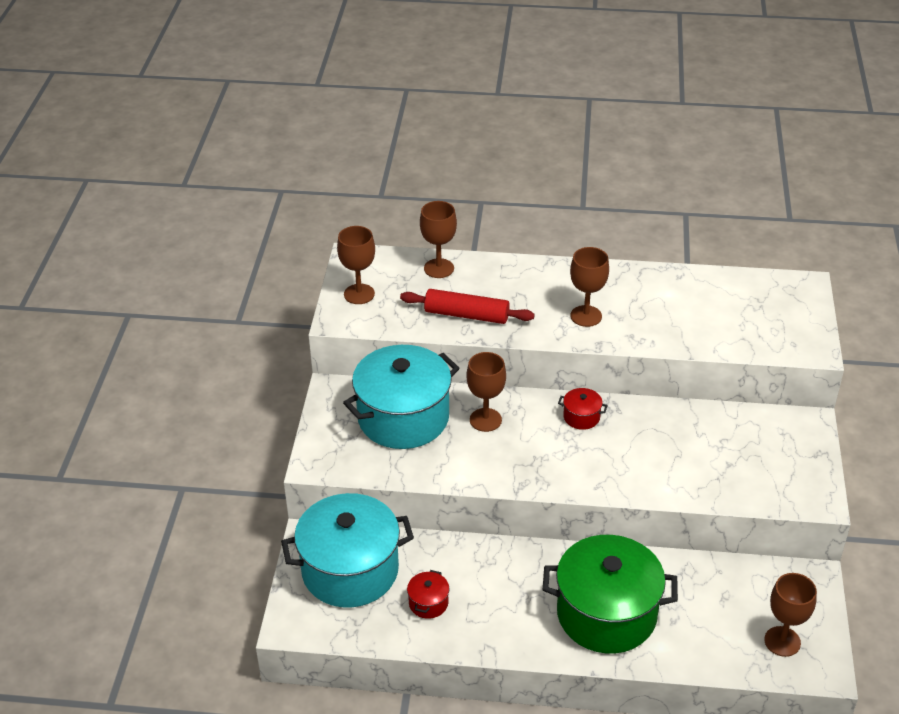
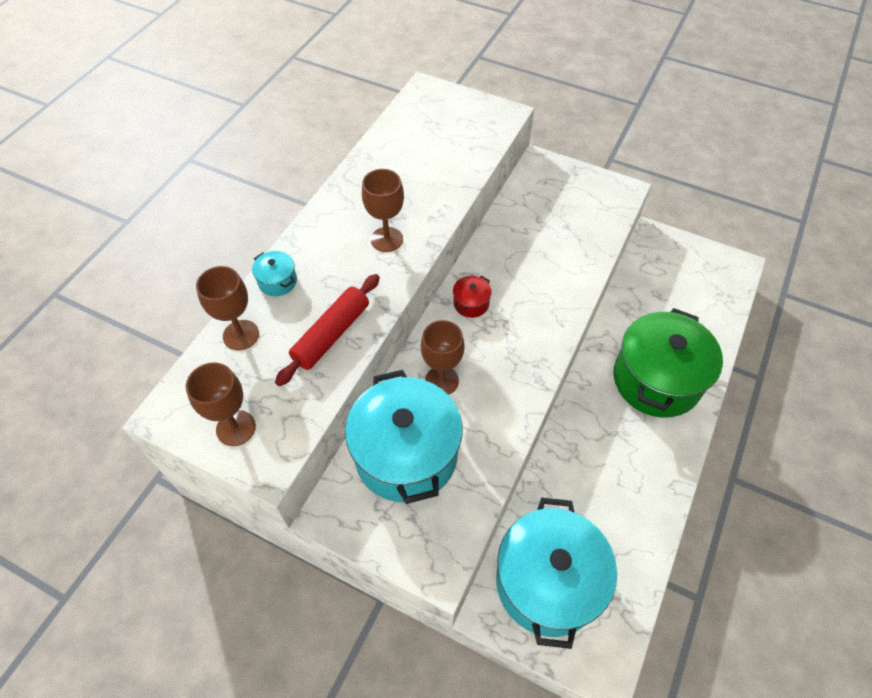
camera: 70 degrees left, 15 degrees up
red pot [407,570,449,619] -> none
brown goblet [764,573,817,657] -> none
none -> turquoise pot [252,251,297,296]

